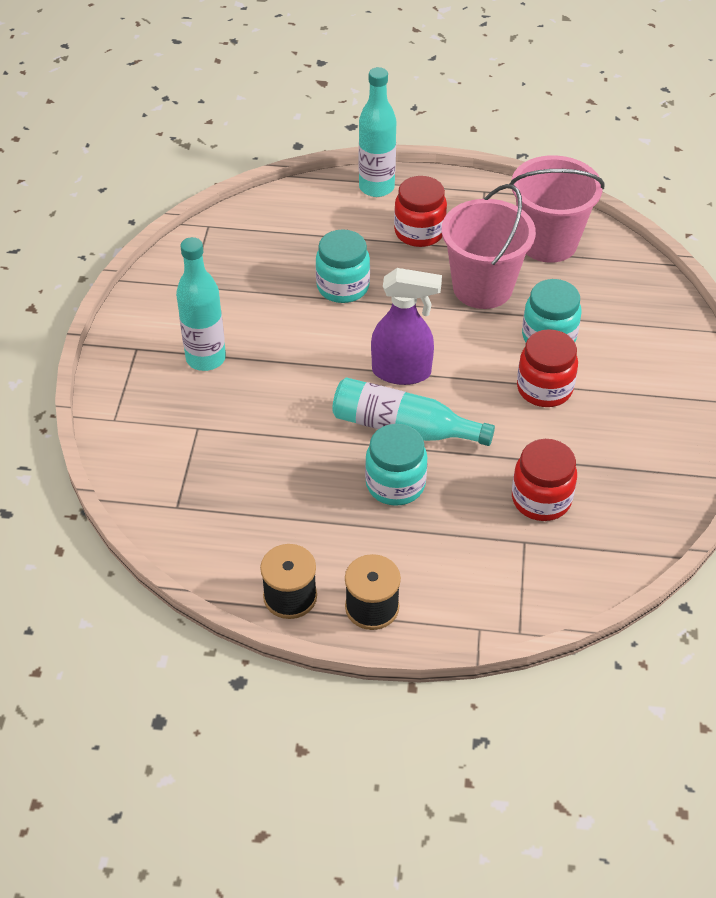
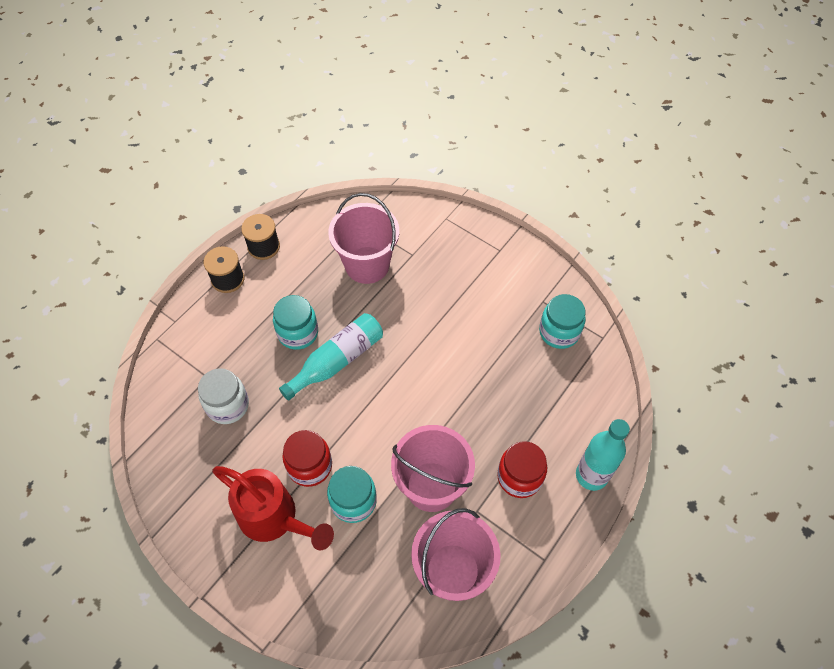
camera: 120 degrees right, 10 degrees up
turquoise bottle [176,237,226,371] -> none
turquoise jar [315,229,370,303] -> turquoise jar moved to [539,294,586,349]
purple spray bottle [371,268,442,385] -> none
red jar [512,439,577,521] -> white jar [198,368,249,424]
none -> red watering can [212,466,334,550]
none -> pink bucket [328,193,399,284]

